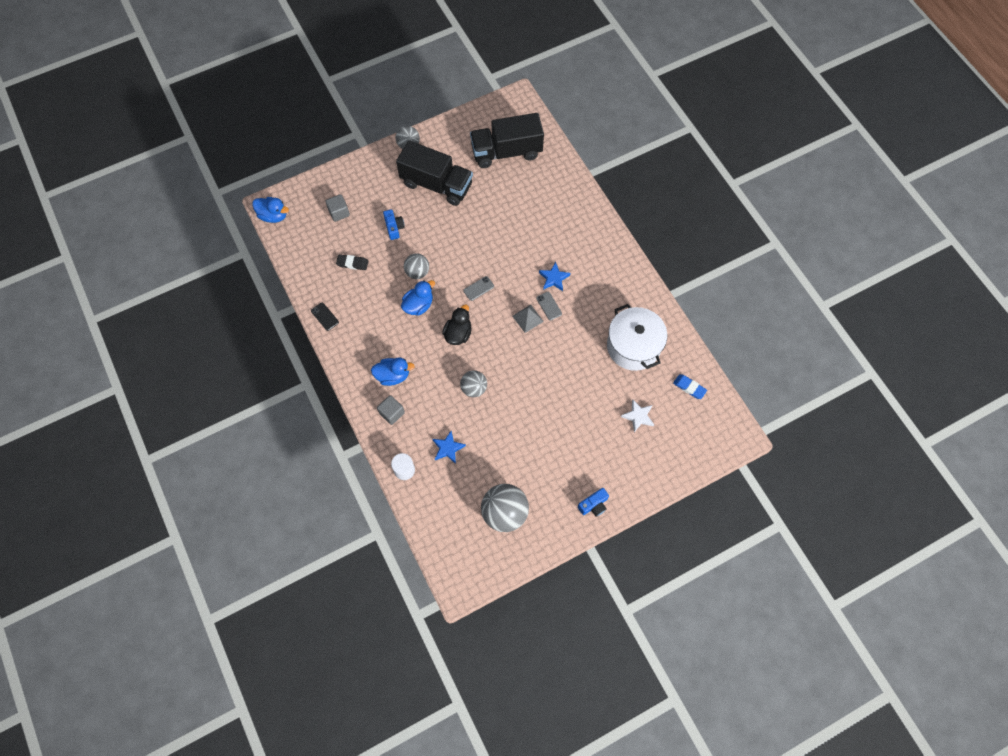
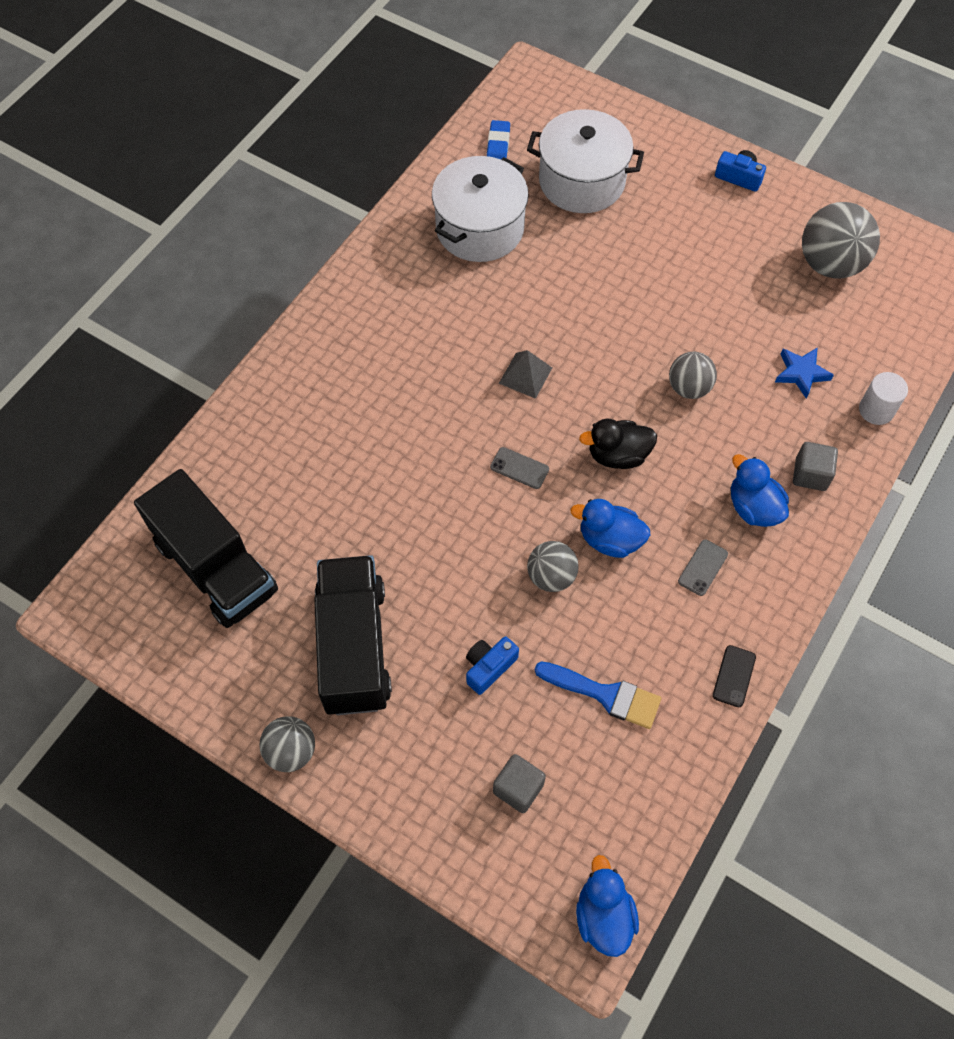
camera: 120 degrees left, 5 degrees down
black eraser [336,254,368,270] -> blue brush [535,662,661,729]
grey phone [536,292,562,320] -> grey phone moved to [678,540,728,596]
blue star [539,262,570,291] -> none
white star [621,400,654,432] -> white pot [527,109,644,213]

